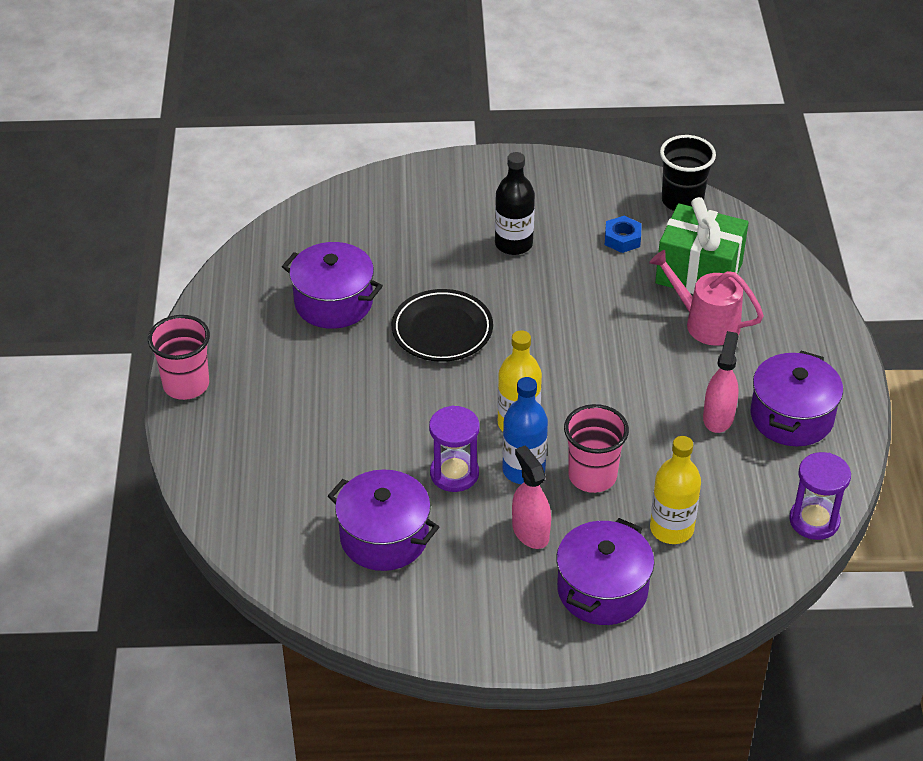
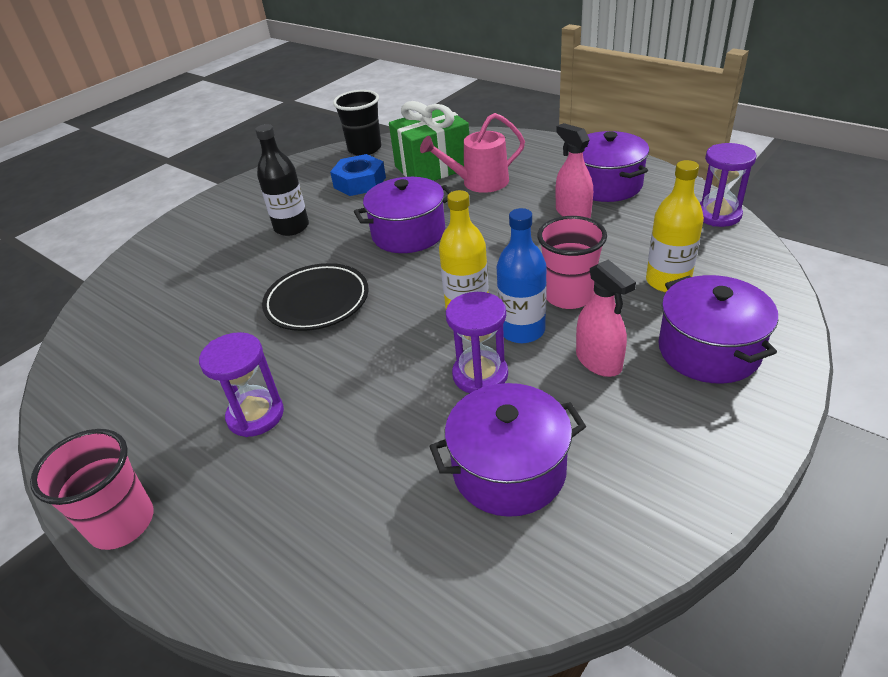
camera: 45 degrees left, 5 degrees down
purple pot [282,242,383,329] -> purple pot moved to [354,177,452,253]
pink spray bottle [512,446,551,549] -> pink spray bottle turned 135 degrees counterclockwise [576,259,636,377]
blue nut [605,216,642,253] -> blue nut [330,154,386,196], size x1.51
none -> purple hourglass [199,332,284,437]

